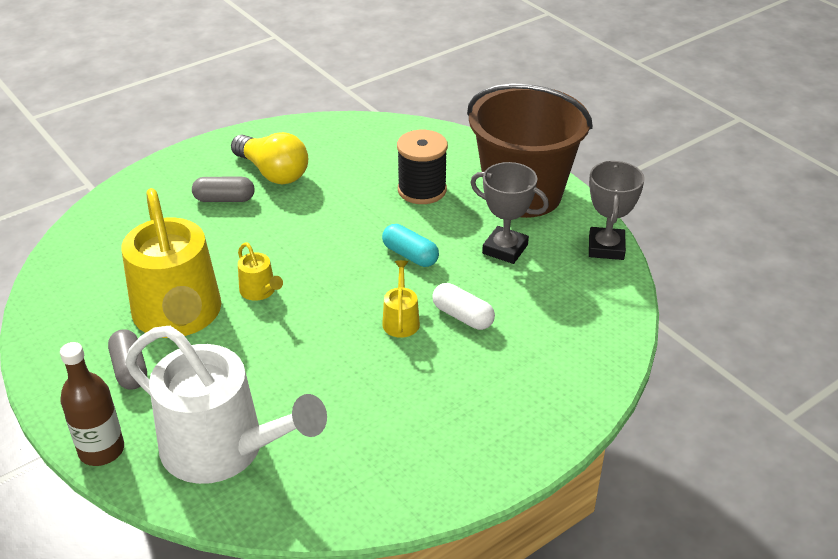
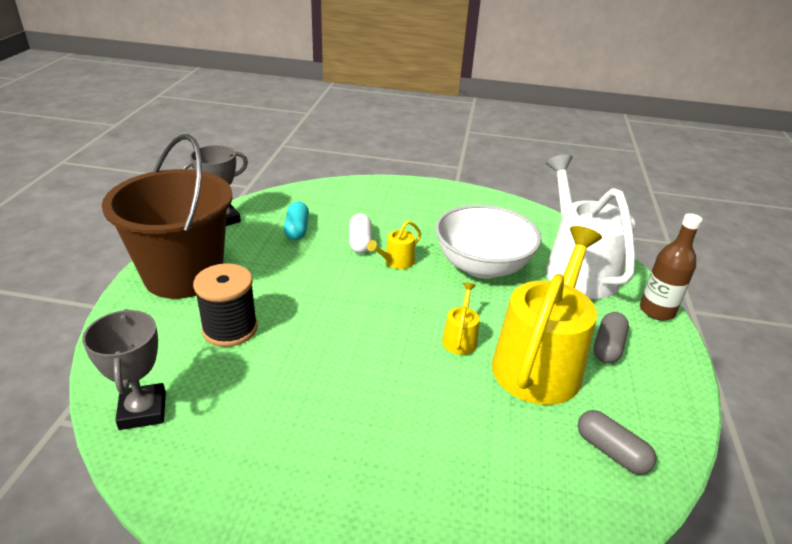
camera: 135 degrees left, 5 degrees down
grey capsule [192,177,255,202] -> grey capsule moved to [578,410,656,474]
yellow light bulb [231,132,308,184] -> none
turquoise capsule [382,224,439,267] -> turquoise capsule moved to [284,201,309,240]
grey trophy [470,162,549,264] -> grey trophy moved to [82,309,166,430]
none -> white bowl [435,205,542,279]

